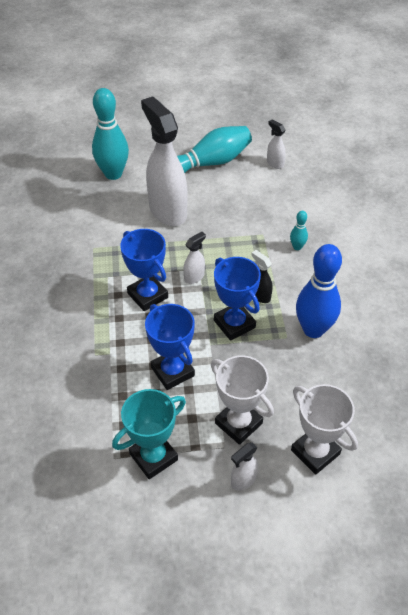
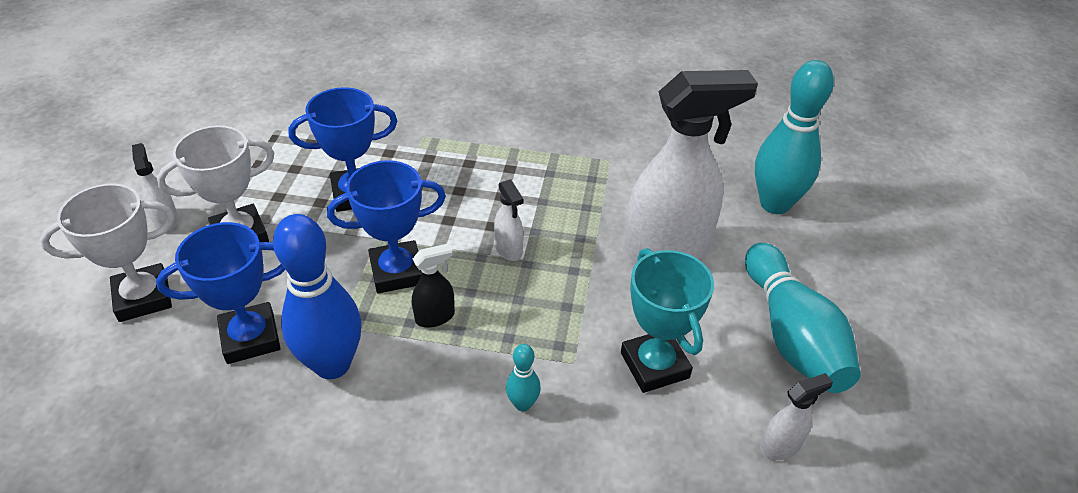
camera: 105 degrees right, 5 degrees down
turquoise trophy [112,389,186,479] -> turquoise trophy moved to [621,248,714,393]
blue trophy [120,229,168,311] -> blue trophy moved to [156,222,285,364]

